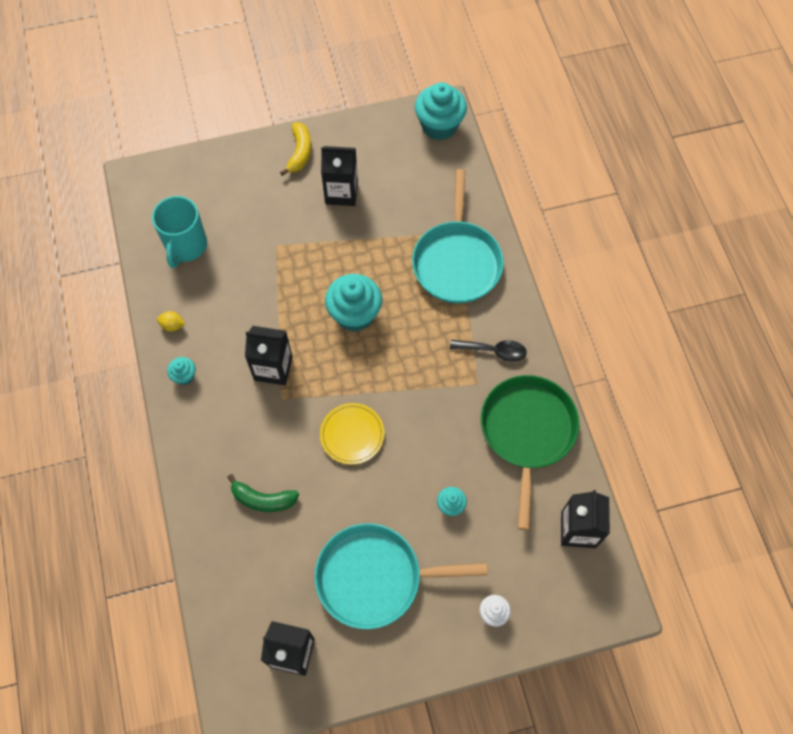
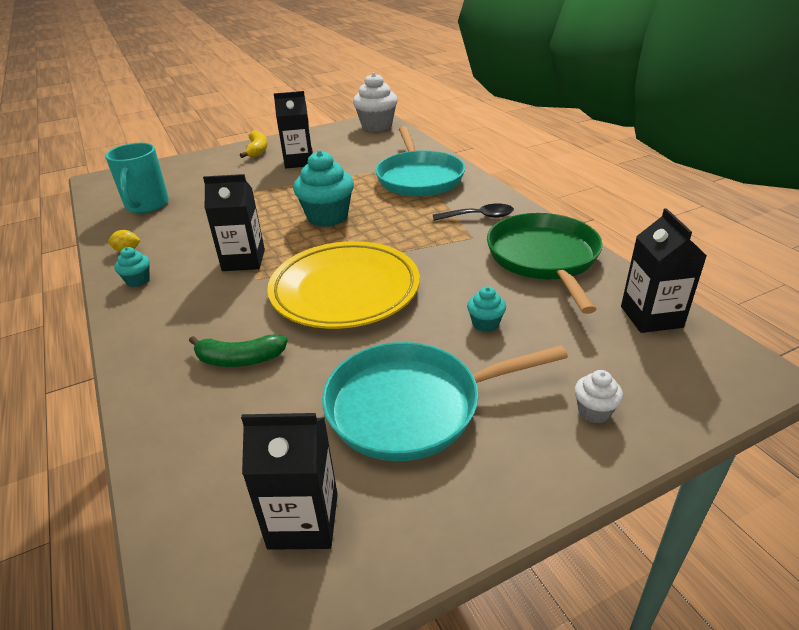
camera: 10 degrees left, 30 degrees down
yellow plate [320,403,384,465] -> yellow plate [267,241,420,329], size x1.92
turquoise cupcake [415,82,467,140] -> white cupcake [353,73,398,132]

